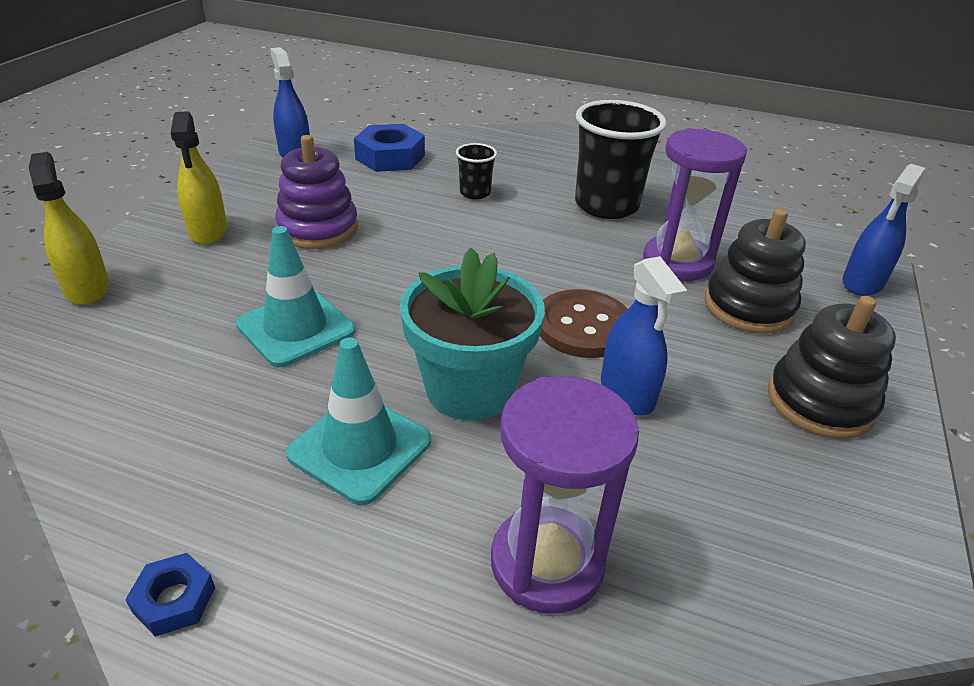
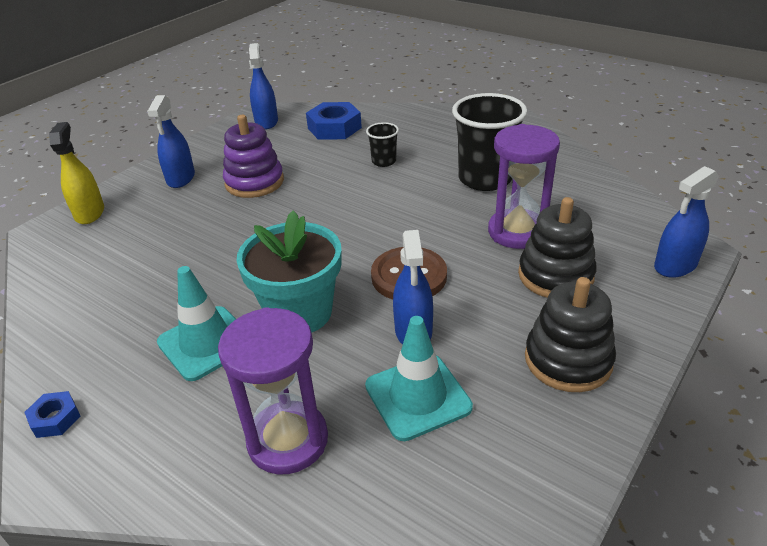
camera: 20 degrees right, 0 degrees up
yellow spray bottle [170,111,227,244] -> blue spray bottle [147,95,195,188]
turquoise traffic cone [236,226,355,367] -> turquoise traffic cone moved to [365,316,473,441]

